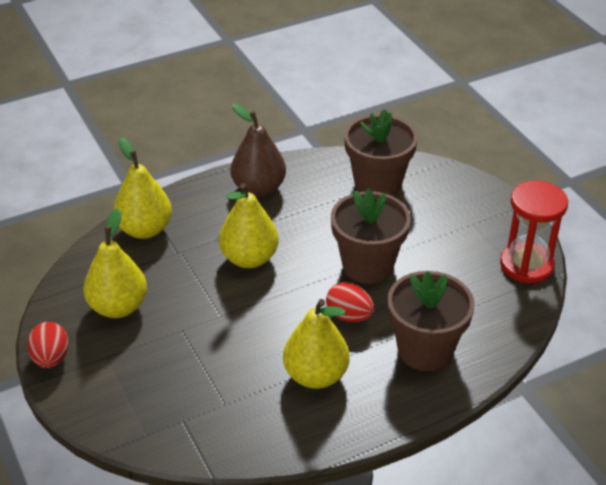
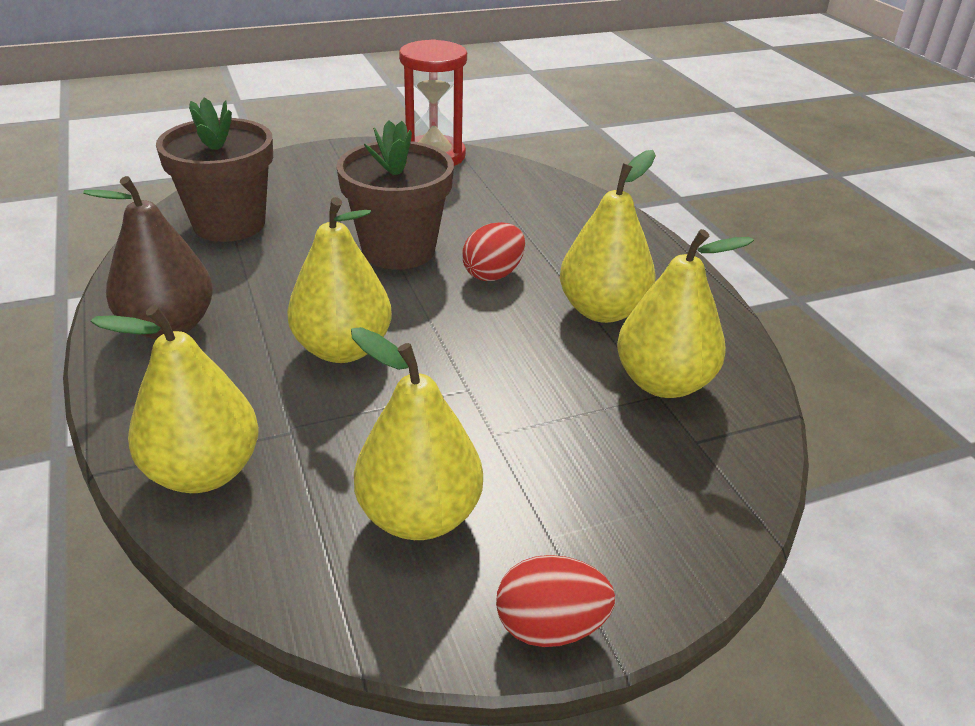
camera: 85 degrees left, 5 degrees down
brown flower pot [387,271,475,371] -> none
none -> yellow pear [617,229,754,398]

